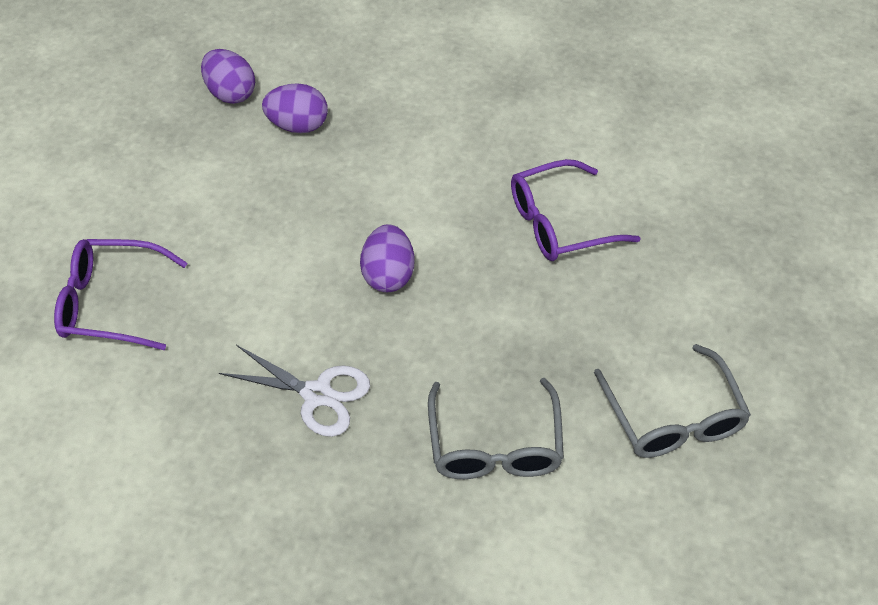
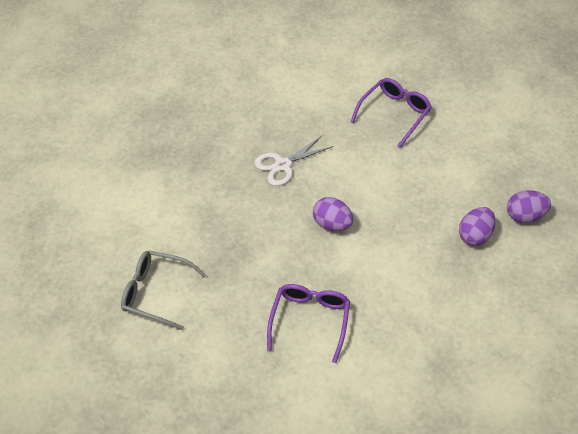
camera: 125 degrees right, 0 degrees up
grey glasses [428,378,564,479] -> none

